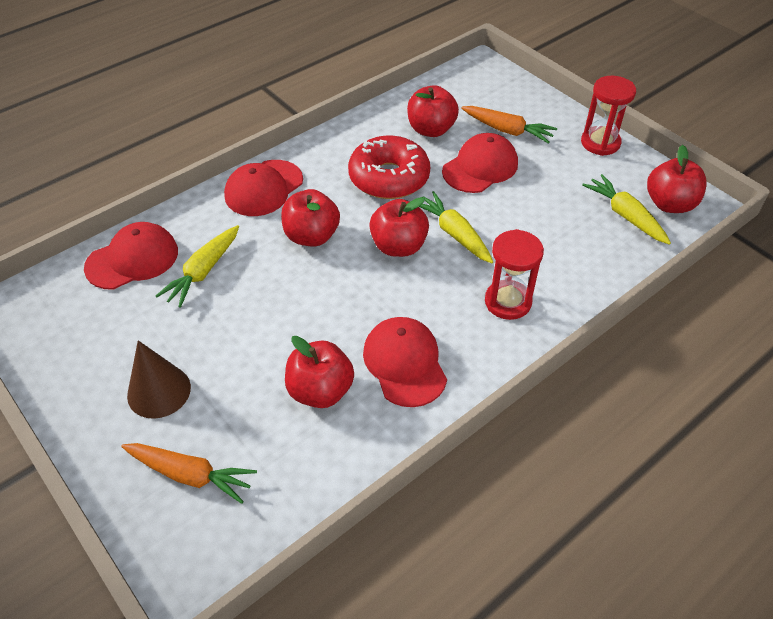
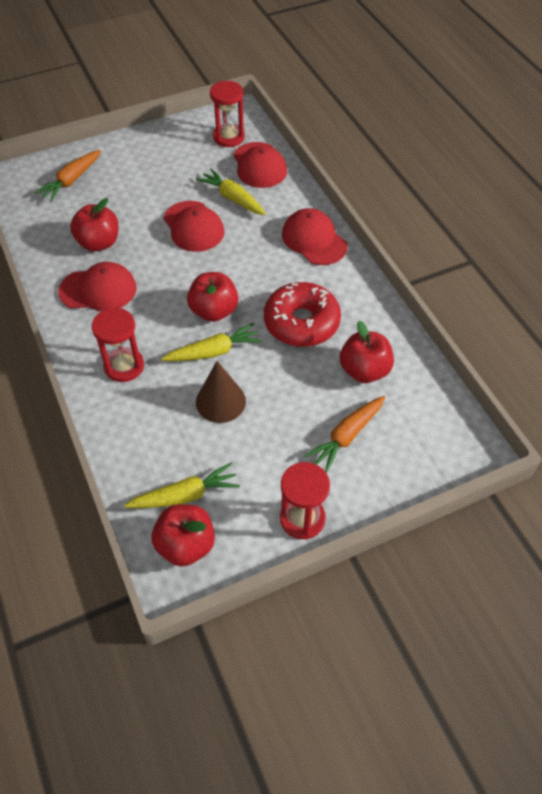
camera: 105 degrees right, 5 degrees up
brown cone [127,340,191,419] -> brown cone moved to [196,361,246,423]
red apple [281,189,340,246] -> none
red cap [442,133,518,193] -> red cap moved to [164,201,224,252]
none -> red hourglass [210,81,245,147]

